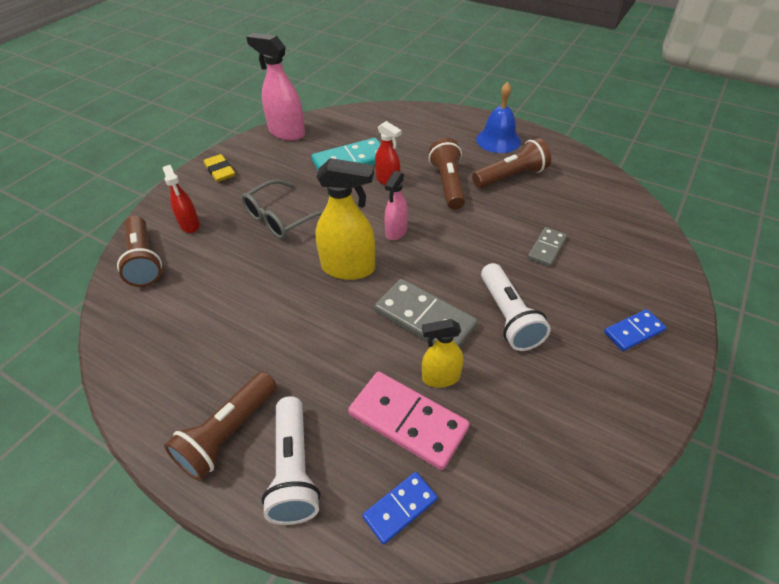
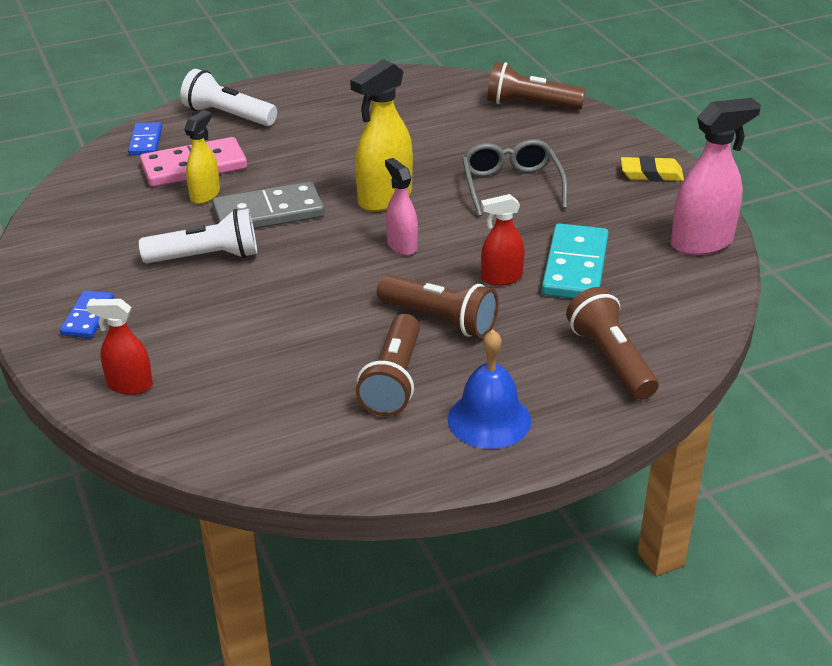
camera: 125 degrees right, 10 degrees down
red spray bottle [163,165,200,233] -> red spray bottle moved to [86,299,153,395]
brown flashlight [164,372,277,481] -> brown flashlight moved to [566,287,658,400]
white flashlight [481,263,551,351] -> white flashlight turned 150 degrees clockwise [139,209,257,263]
grey domino [528,227,567,267] -> none

